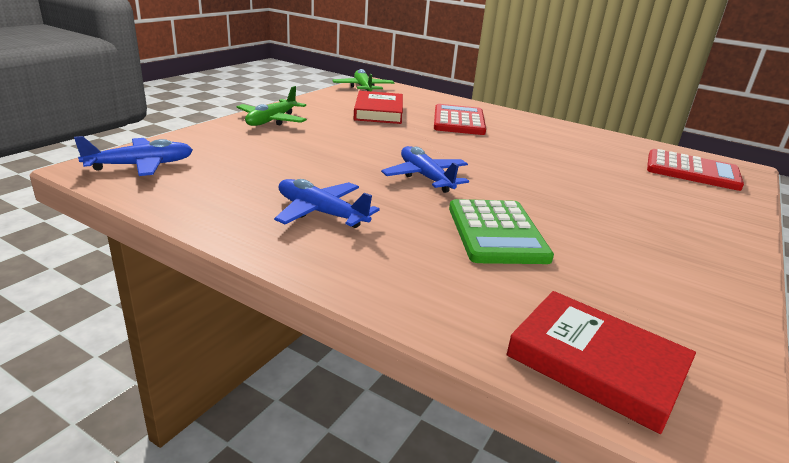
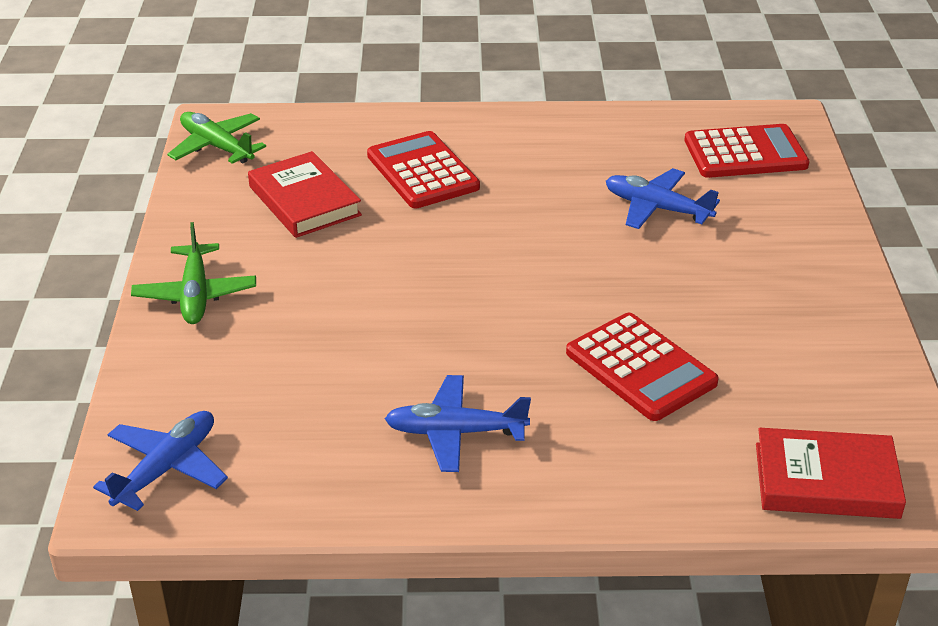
camera: 30 degrees left, 10 degrees up
blue plane [381,146,469,193] -> blue plane moved to [606,168,720,229]
green calculator [449,199,554,264] -> red calculator [566,313,719,421]

